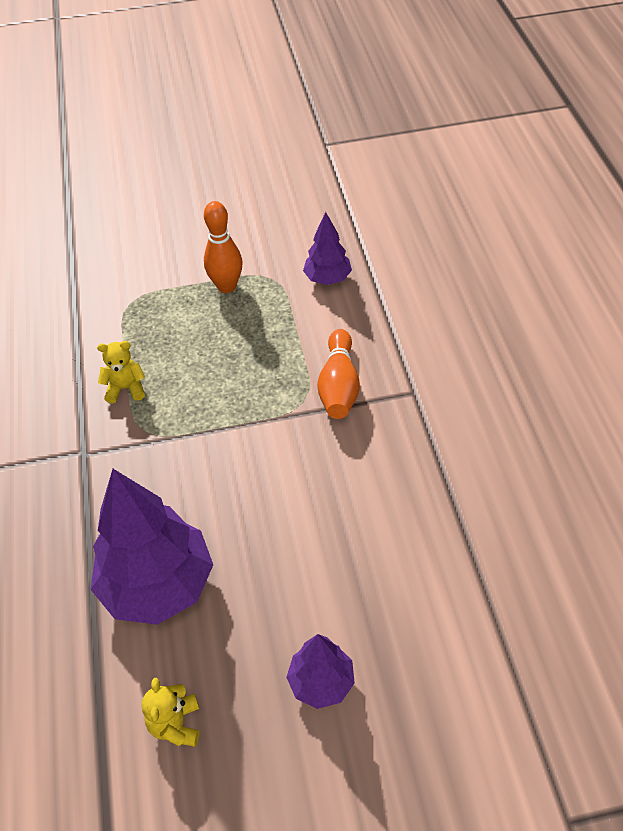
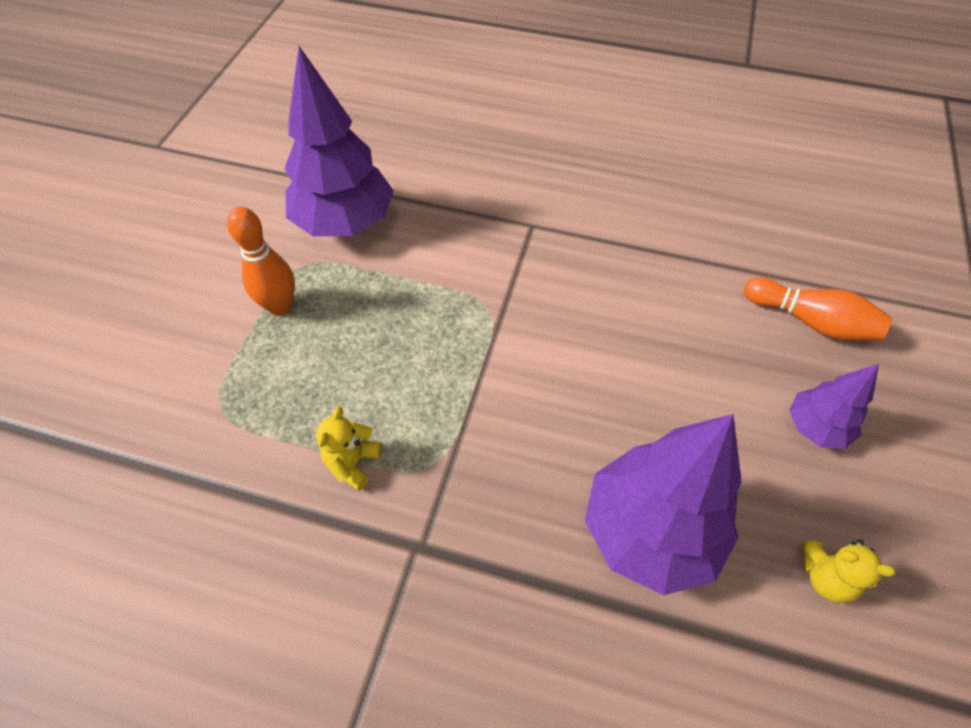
camera: 65 degrees left, 5 degrees up
purple tree [303,212,352,285] -> purple tree [285,46,394,236], size x1.91
orange bowling pin [317,329,360,419] -> orange bowling pin moved to [744,277,893,341]

